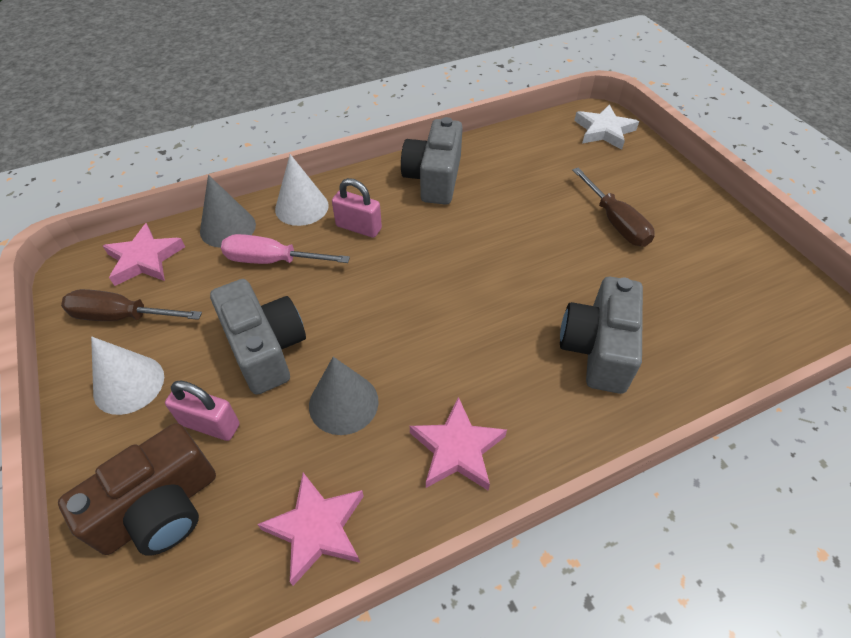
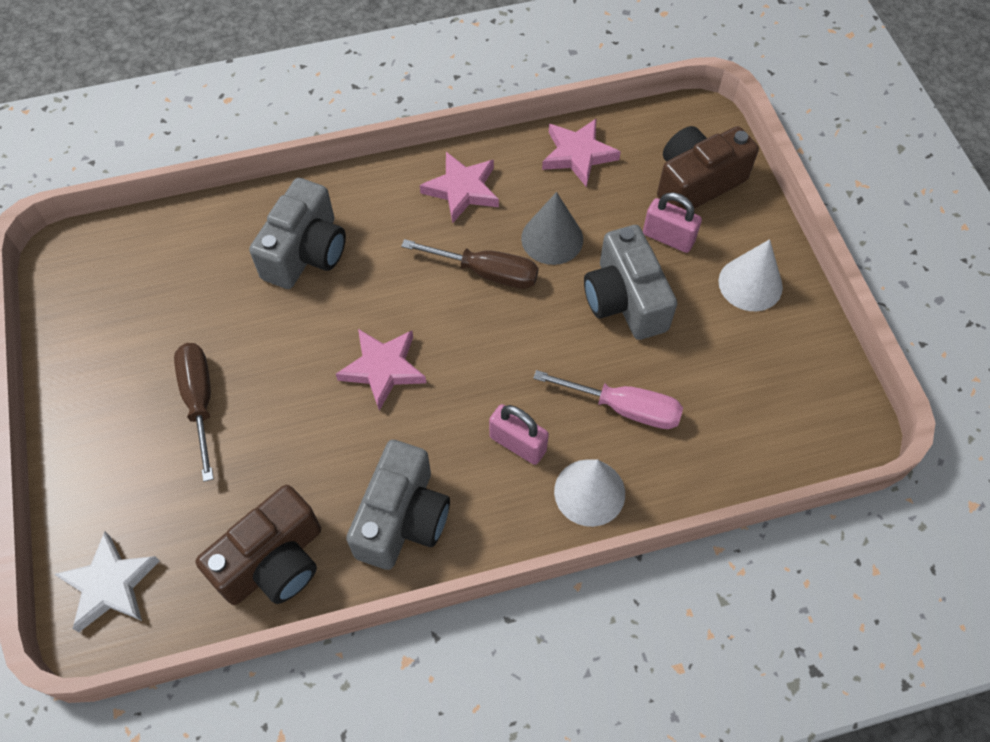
camera: 170 degrees left, 10 degrees up
brown screwdriver [61,289,202,321] -> brown screwdriver moved to [401,239,539,289]
pink star [103,223,185,286] -> pink star moved to [336,329,426,411]
grey cone [200,175,256,248] -> none
none -> brown camera [196,485,321,605]

